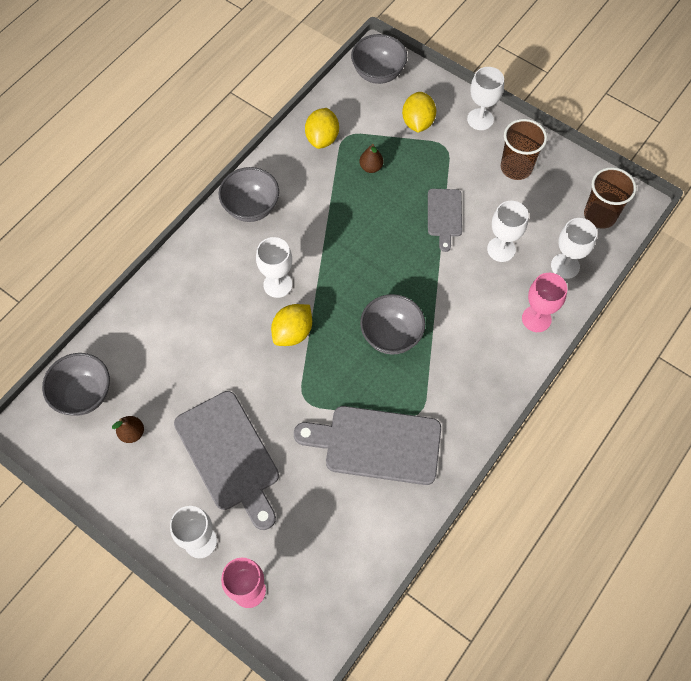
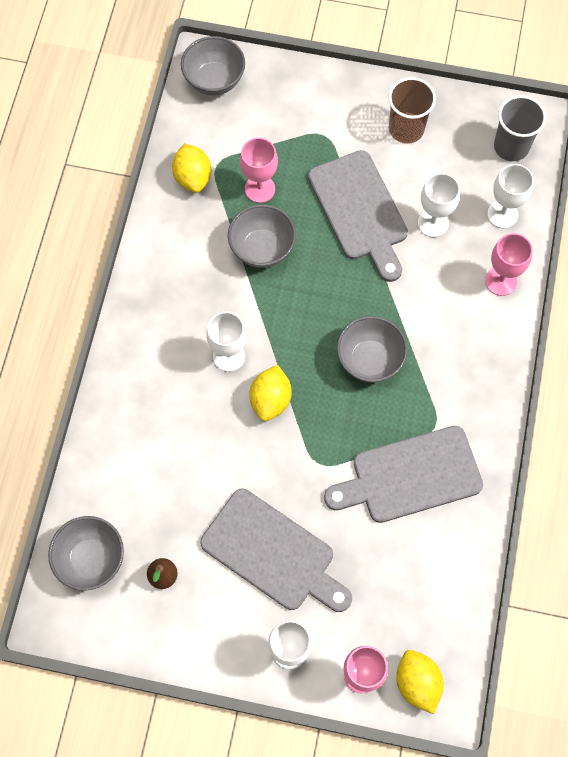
camera: 25 degrees left, 5 degrees up
grey bowl [218,167,279,222] -> grey bowl moved to [228,204,296,268]
brown pear [359,144,383,173] -> pink goblet [240,138,278,203]
yellow lemon [402,92,436,133] -> yellow lemon moved to [396,650,444,714]
grey cutting board [428,189,462,252] -> grey cutting board [308,150,408,282], size x1.81
white goblet [467,67,504,130] -> none
brown cup [584,167,636,229] -> grey cup [494,95,546,161]

